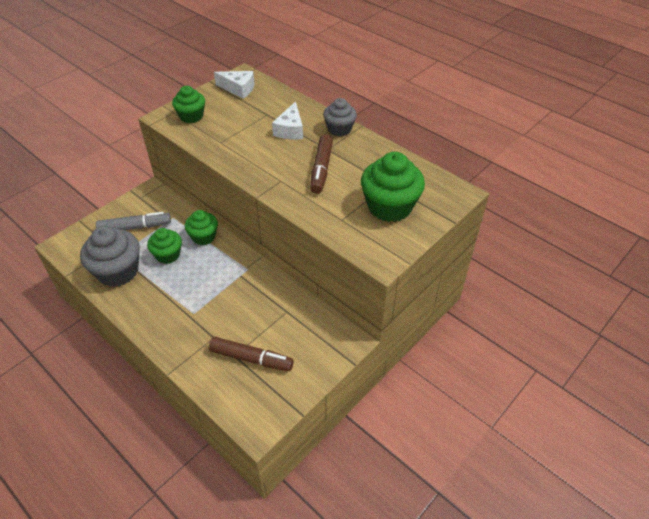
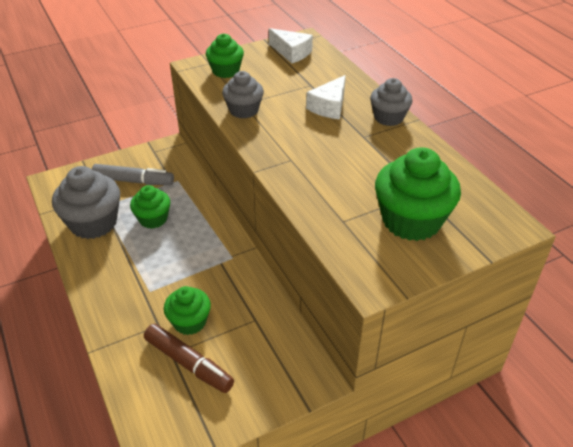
camera: 20 degrees right, 5 degrees down
green cupcake [185,210,218,245] -> green cupcake moved to [164,286,211,335]
brown marker [310,134,333,194] -> none
none -> grey cupcake [222,71,264,119]

